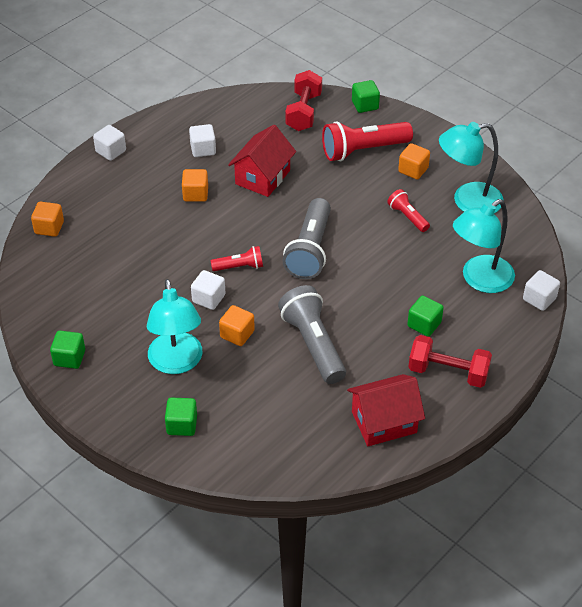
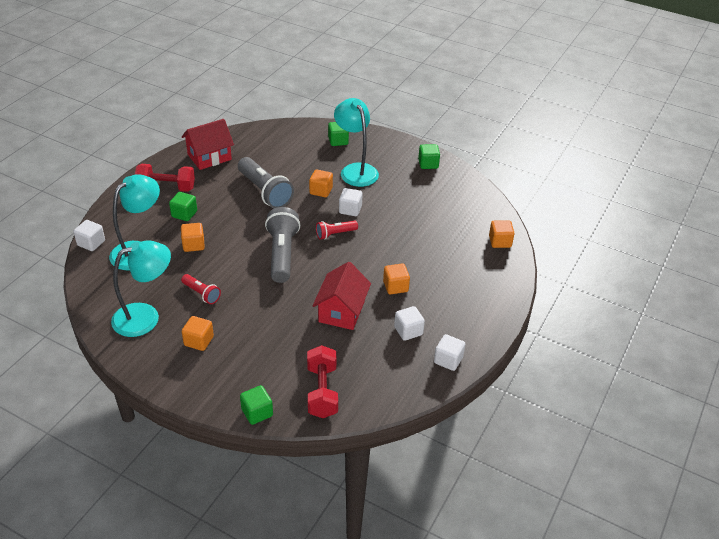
camera: 165 degrees right, 5 degrees down
white cube [93,125,126,161] -> white cube moved to [434,334,465,371]
red flashlight [322,121,413,161] -> none
none -> orange cube [181,223,205,252]

